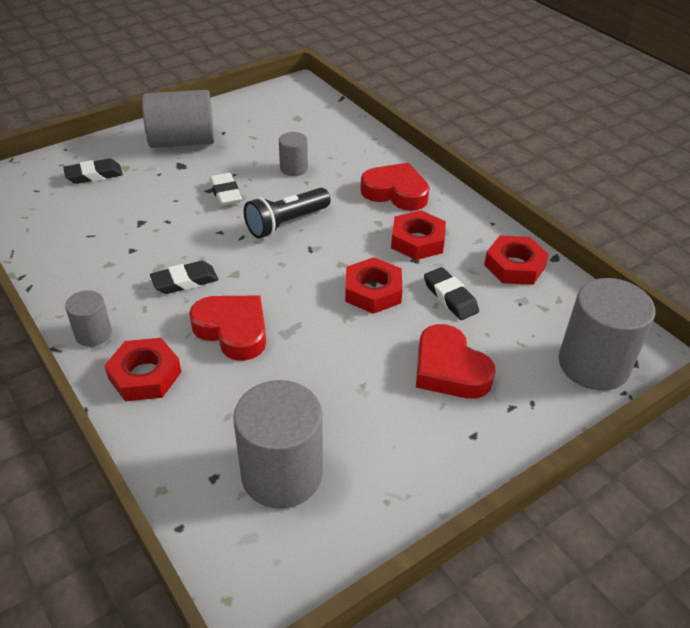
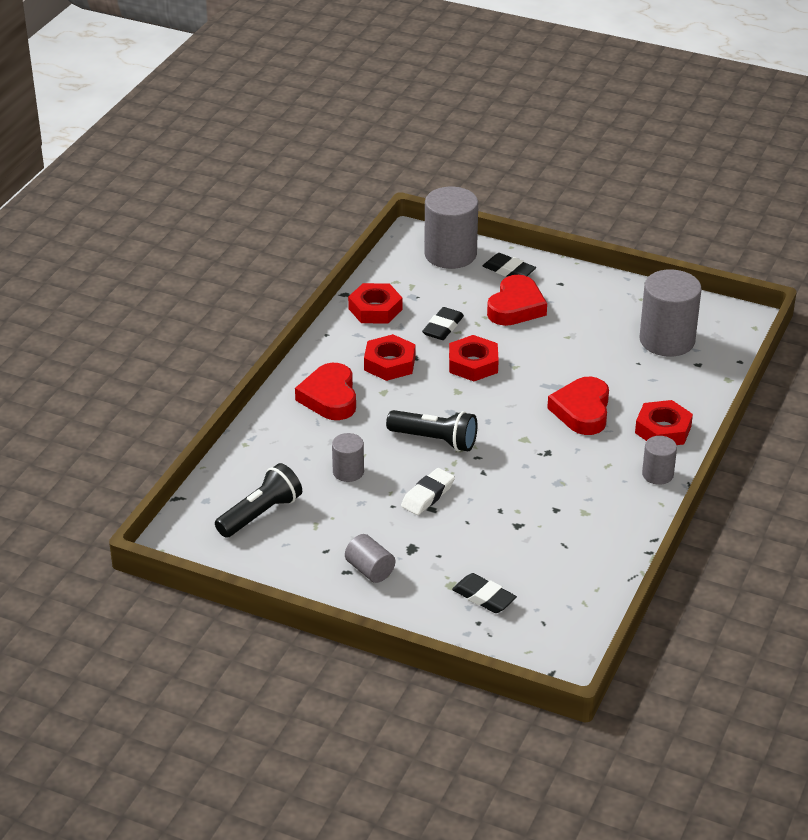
camera: 120 degrees left, 5 degrees down
grey cylinder [142,90,215,148] -> grey cylinder [345,534,395,583], size x0.52
black eraser [150,261,218,294] -> black eraser moved to [483,253,536,277]
none -> black flashlight [215,463,302,538]

